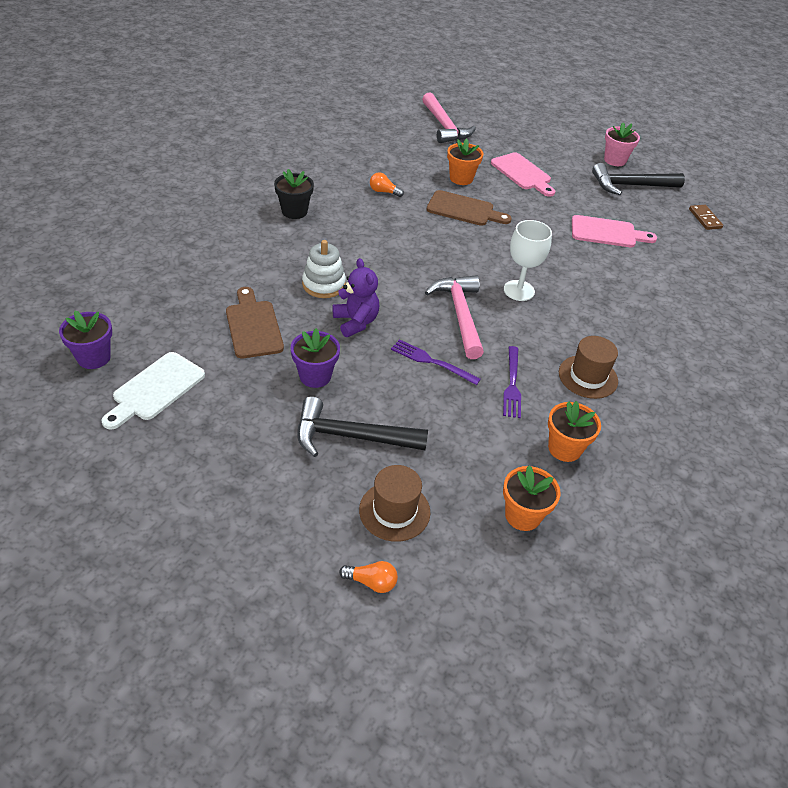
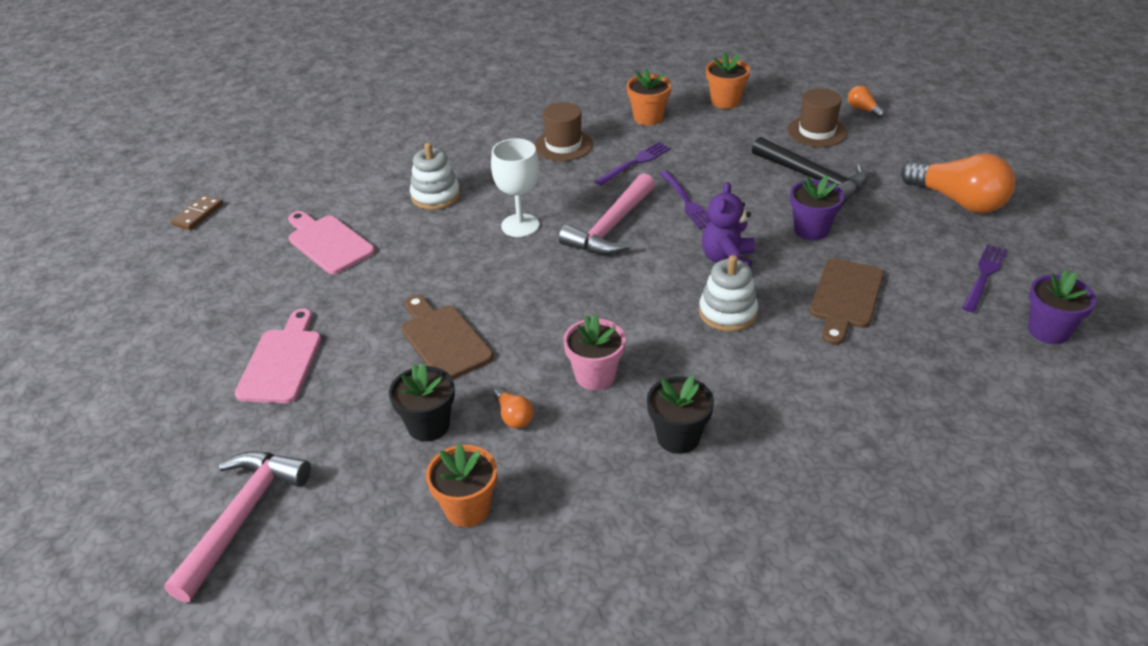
camera: 135 degrees left, 5 degrees down
white cutting board [101,352,205,430] -> purple fork [962,244,1007,312]
orange flower pot [447,138,483,185] -> orange flower pot moved to [426,444,497,527]
black hammer [592,163,685,195] -> none
pink flower pot [604,122,640,166] -> pink flower pot moved to [563,315,626,390]
none -> black flower pot [389,363,455,441]
none -> white stacking toy [410,143,460,210]
none -> orange light bulb [901,153,1015,213]

